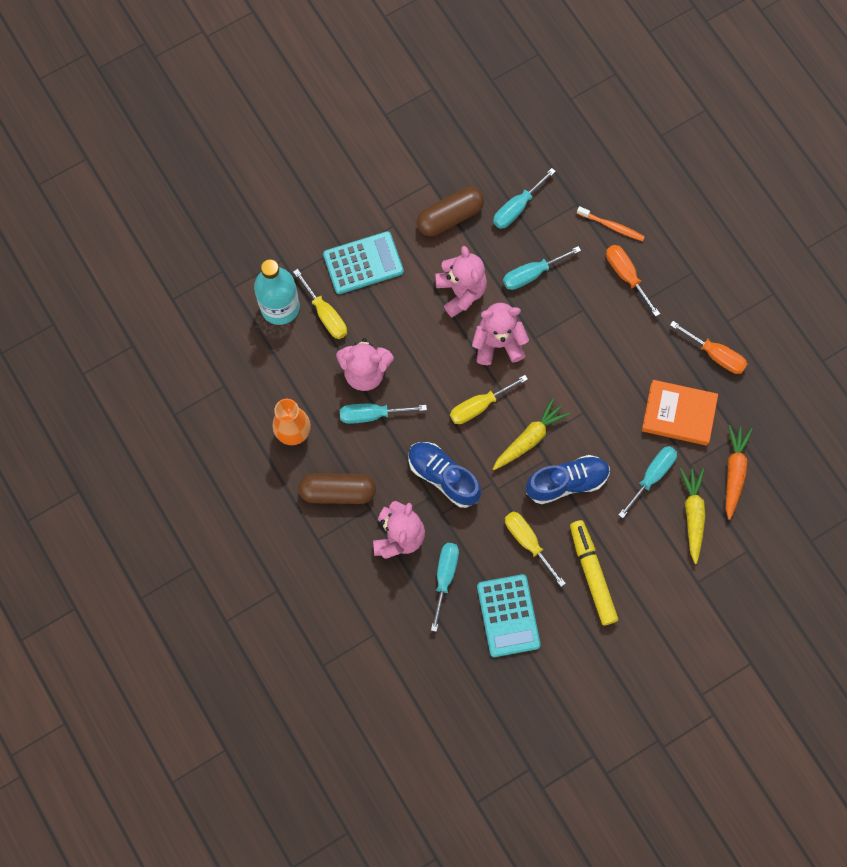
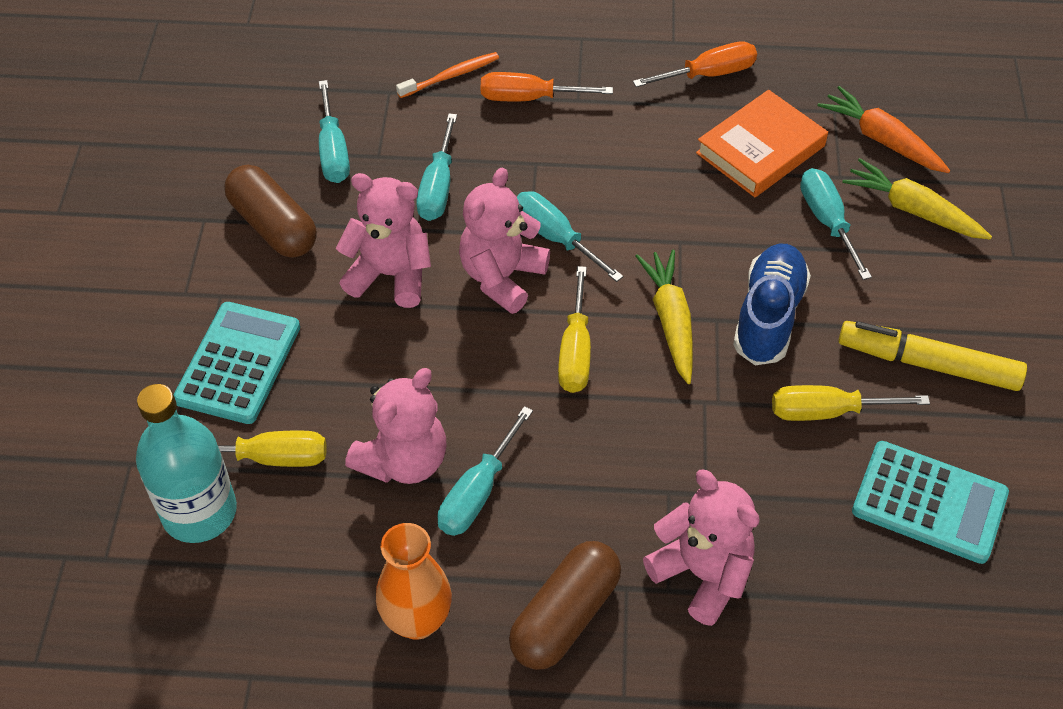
camera: 55 degrees left, 20 degrees down
blue shoe [409,442,481,508] -> none
brown capsule [417,187,484,236] -> brown capsule turned 45 degrees counterclockwise [224,165,317,258]
turquoise screwdriver [431,543,459,632] -> turquoise screwdriver moved to [517,191,623,282]

